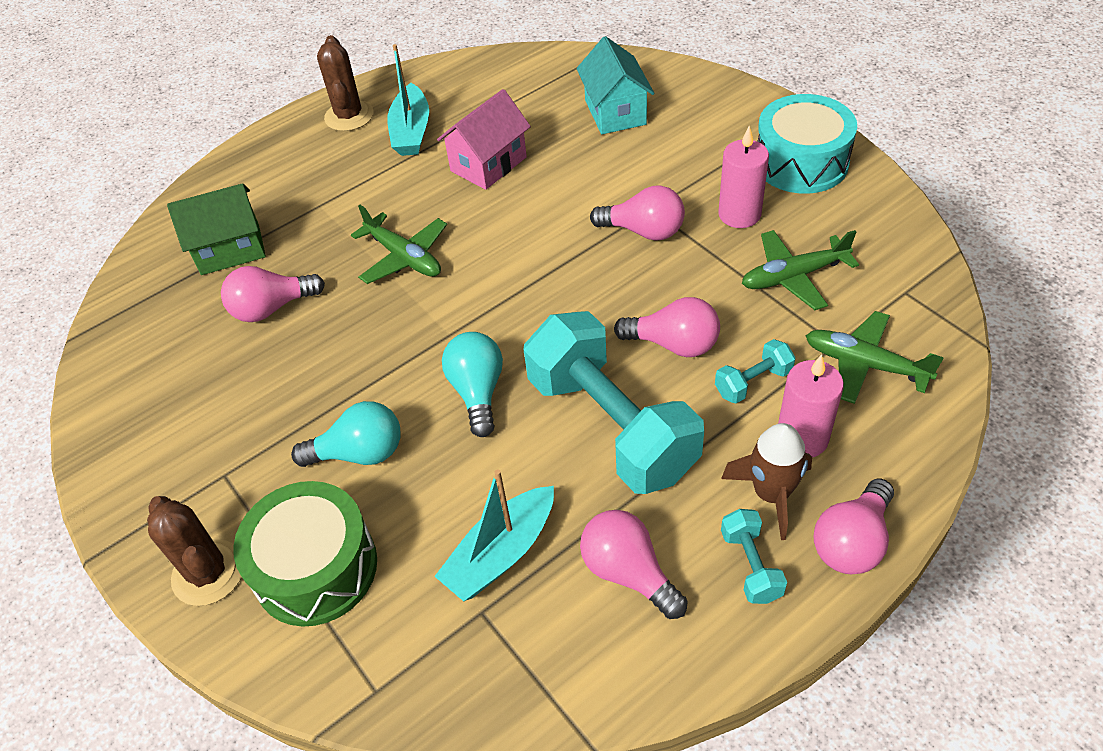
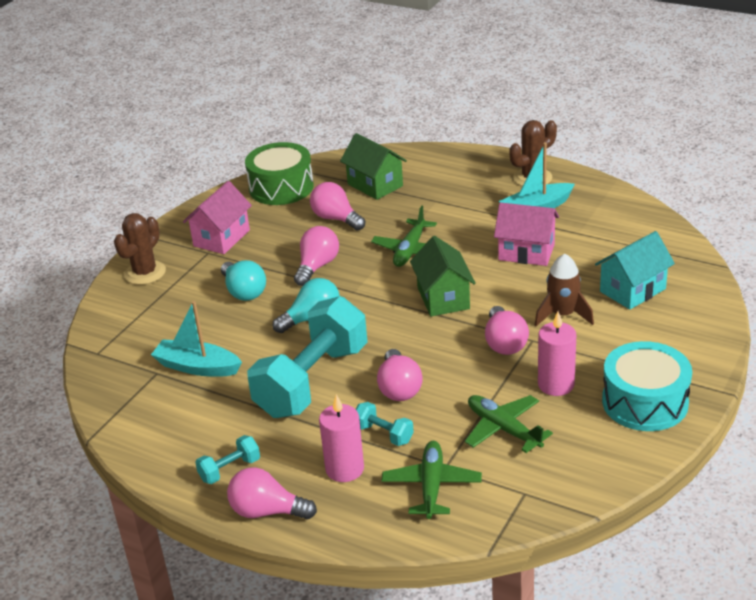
camera: 65 degrees right, 15 degrees down
green drum [233,481,377,627] -> green drum moved to [245,142,314,205]
pink light bulb [580,510,688,619] -> pink light bulb moved to [294,226,339,286]
brown rocket [721,423,812,540] -> brown rocket moved to [535,254,594,326]
none -> pink house [183,181,252,254]
none -> green house [410,236,476,316]

